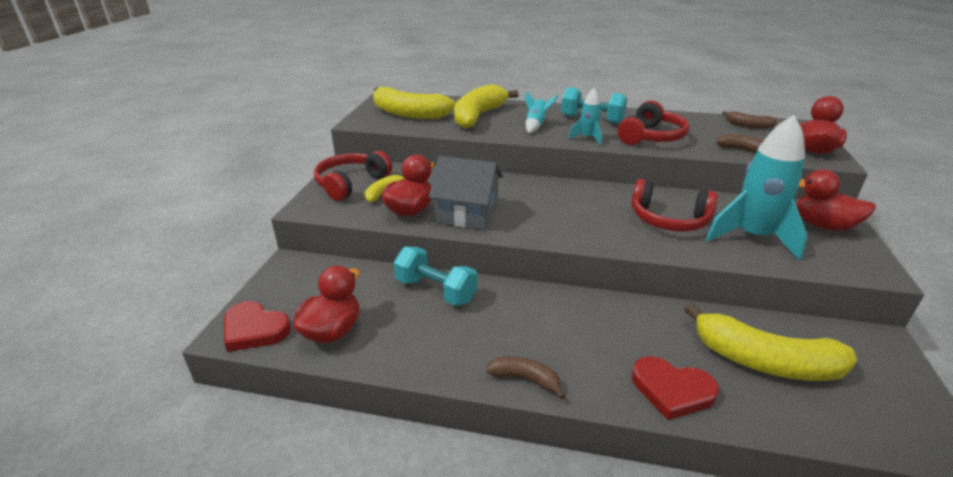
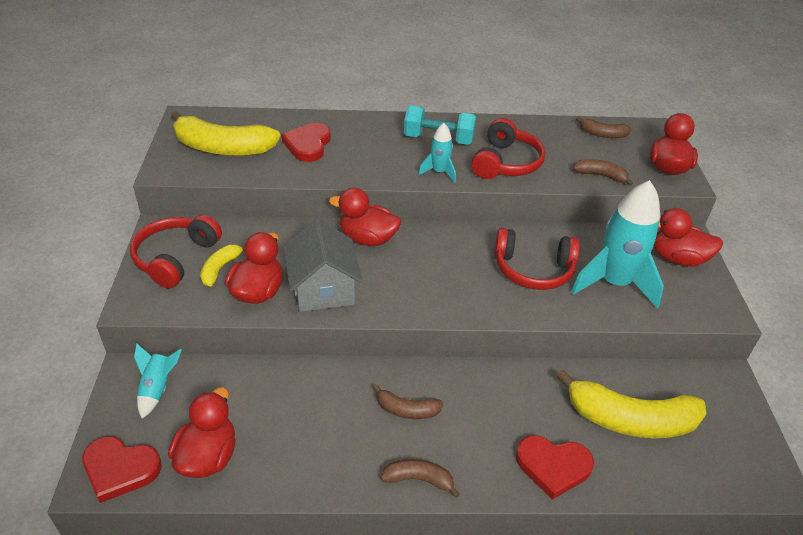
camera: 15 degrees left, 10 degrees up
turquoise dumbbell [394,247,477,306] -> none
grey house [429,156,503,230] -> grey house turned 75 degrees clockwise [284,219,363,312]
yellow banana [454,84,519,128] -> red heart [281,123,331,162]
turquoise rocket [525,92,558,133] -> turquoise rocket moved to [134,343,182,418]
none -> red duck [329,188,401,246]
none -> brown banana [373,384,443,419]

